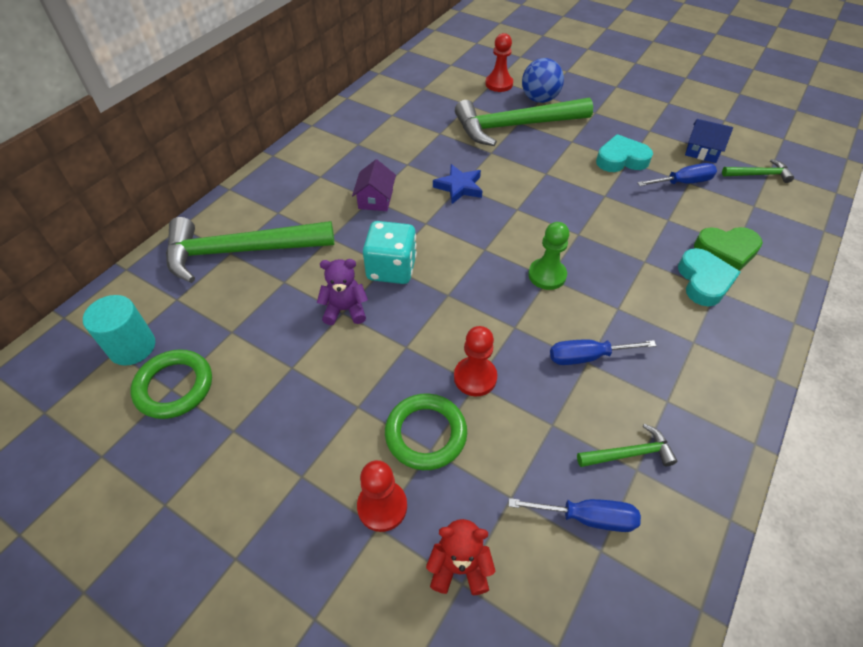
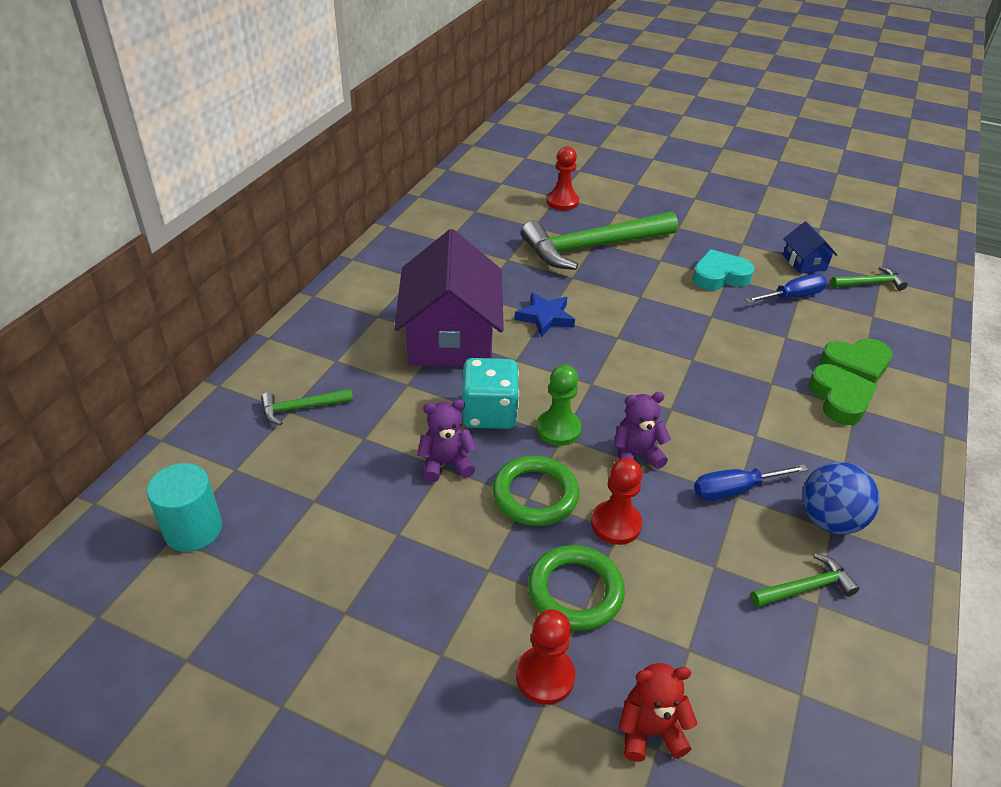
camera: 10 degrees left, 10 degrees down
green ring [131,349,212,419] -> green ring moved to [492,455,579,526]
green hammer [166,217,334,283] -> green hammer [261,388,353,425], size x0.45
purple house [352,160,396,211] -> purple house [394,229,504,366], size x2.28
blue screwdriver [508,498,641,532] -> none
blue ball [522,58,564,103] -> blue ball moved to [802,462,880,534]
green pawn [528,222,569,290] -> green pawn moved to [536,365,582,446]
turquoise heart [678,248,740,306] -> green heart [808,364,877,425]
blue house [685,119,733,163] -> blue house turned 60 degrees clockwise [783,221,837,274]
none -> purple teddy bear [614,392,671,469]

